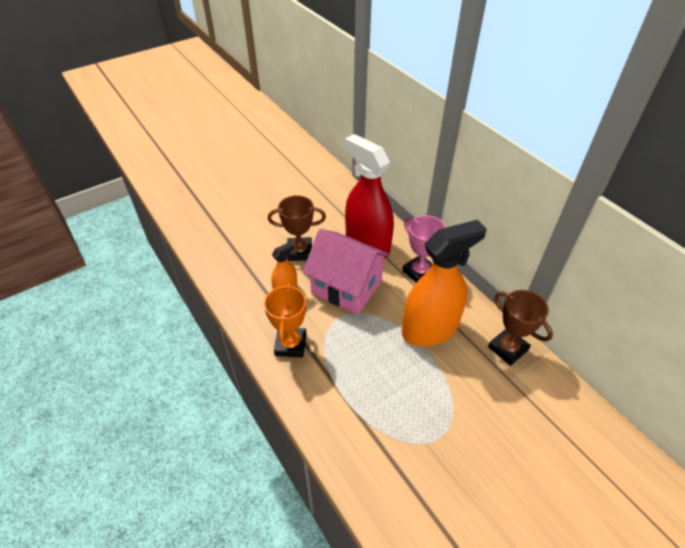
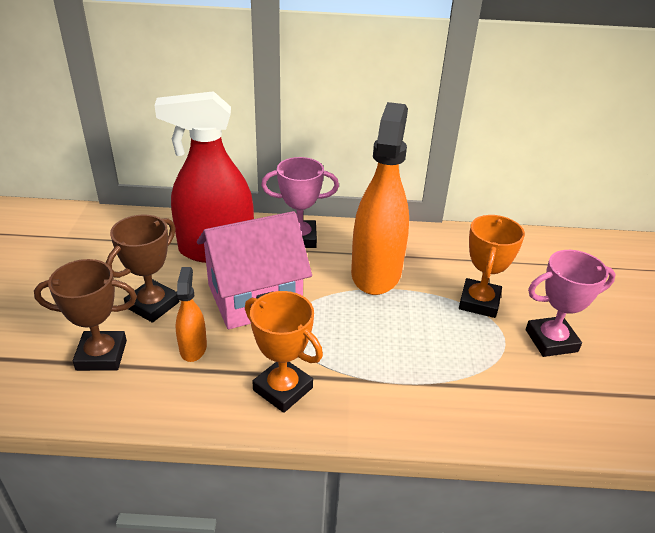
camera: 55 degrees left, 10 degrees down
brown trophy [488,290,553,366] -> brown trophy moved to [34,259,137,371]
none -> orange trophy [459,215,525,318]
none -> pink trophy [526,250,616,357]

